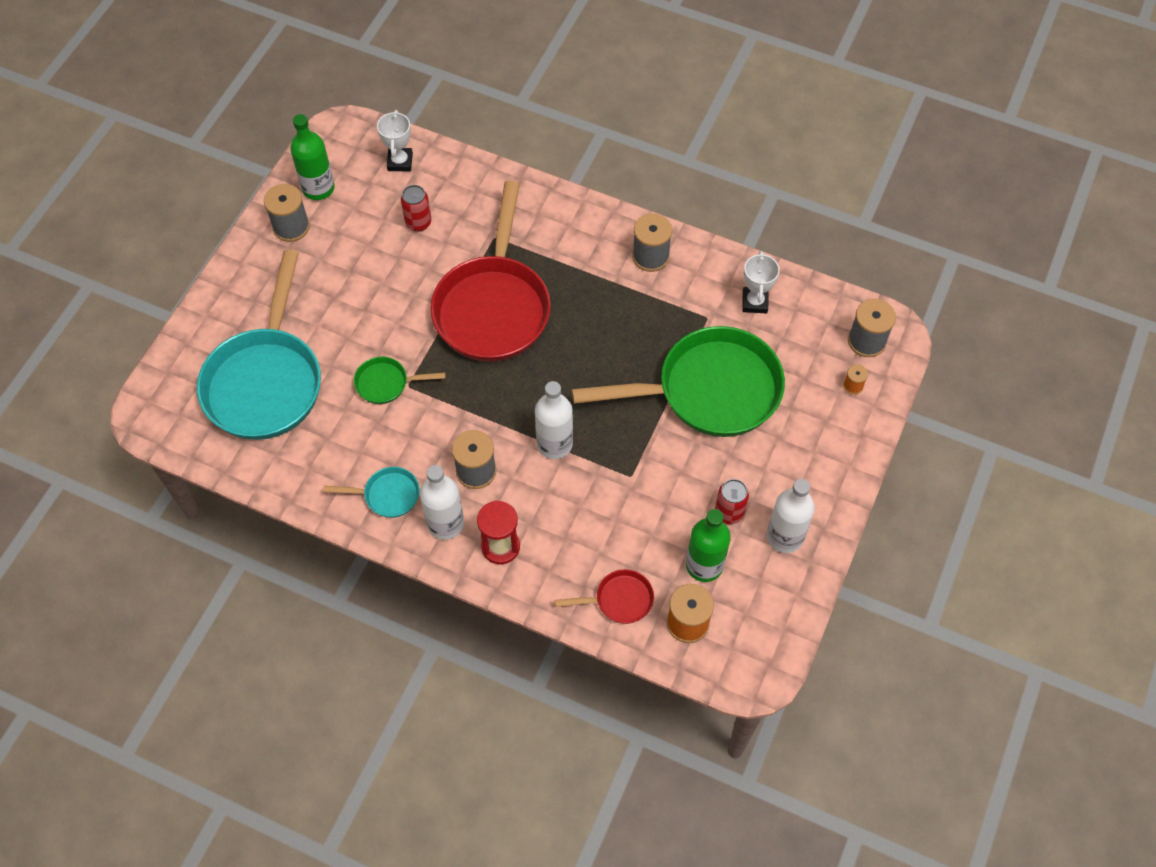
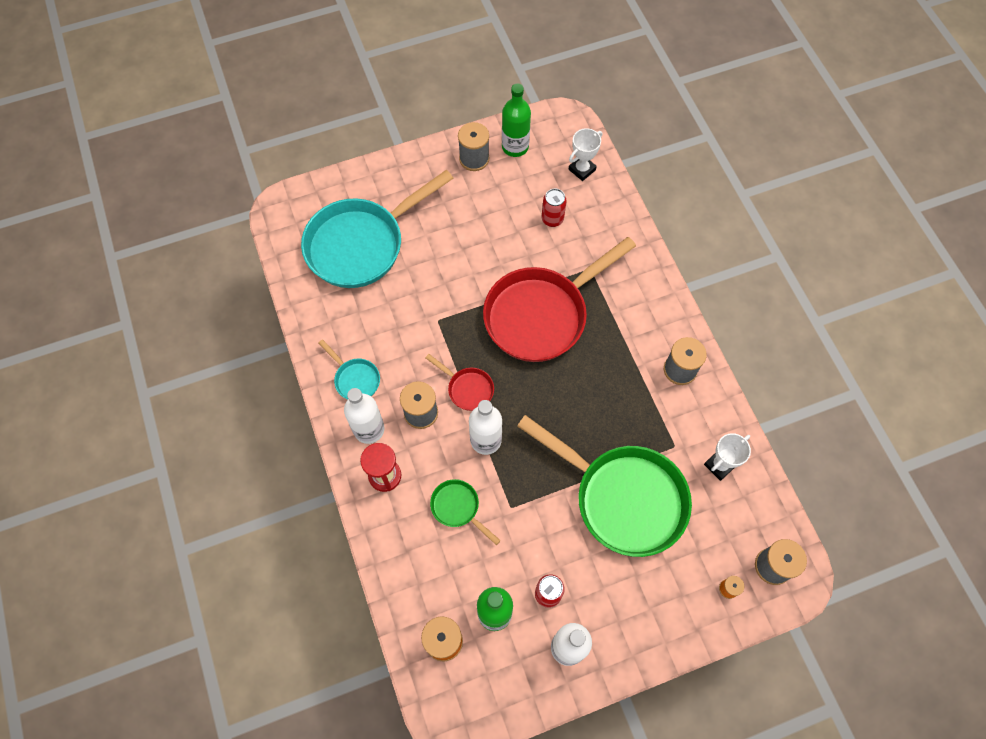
camera: 45 degrees right, 5 degrees up
green pan [354,356,446,404] -> green pan moved to [430,479,501,545]
red pan [555,569,654,624] -> red pan moved to [426,354,494,411]

